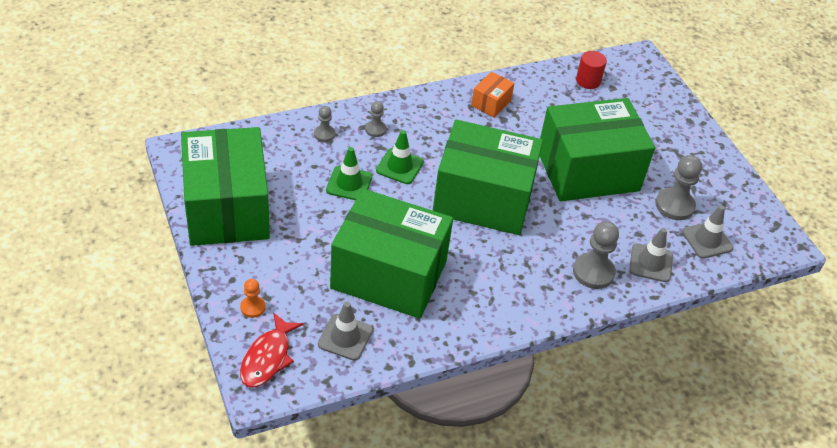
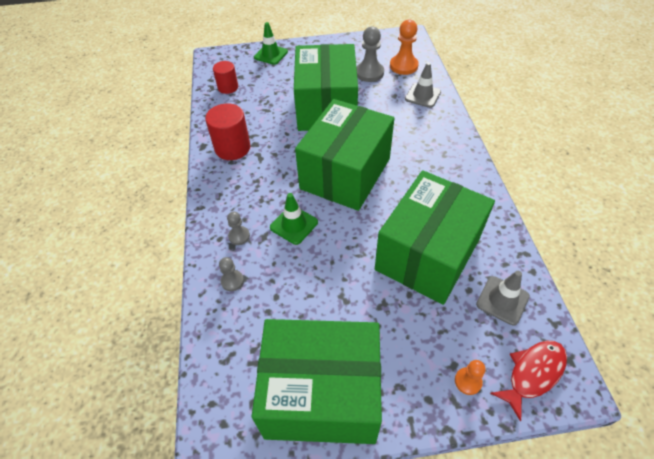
camera: 70 degrees left, 5 degrees up
red fish [240,312,304,388] -> red fish turned 75 degrees counterclockwise [490,341,567,422]
green traffic cone [326,147,372,200] -> green traffic cone moved to [254,22,288,65]
orange box [471,72,514,118] -> red cylinder [205,103,251,160]
grey pawn [573,221,619,289] -> none
grey traffic cone [682,205,733,259] -> orange pawn [390,20,419,75]

